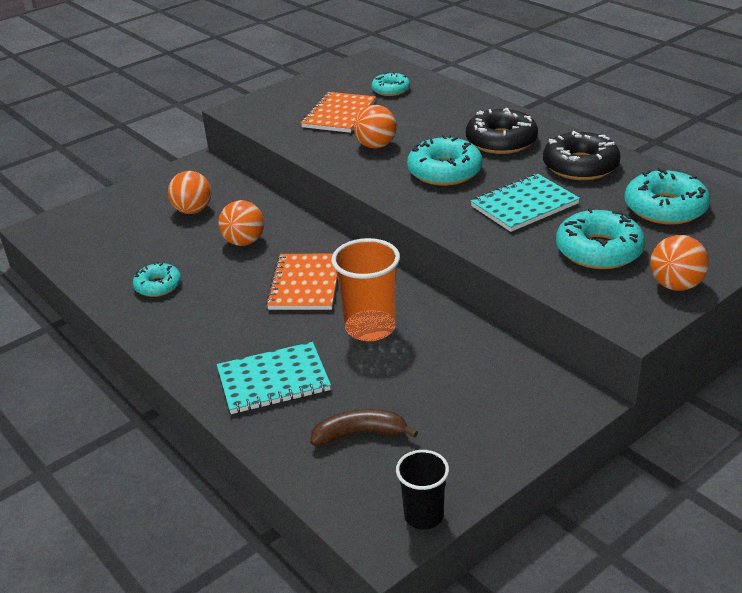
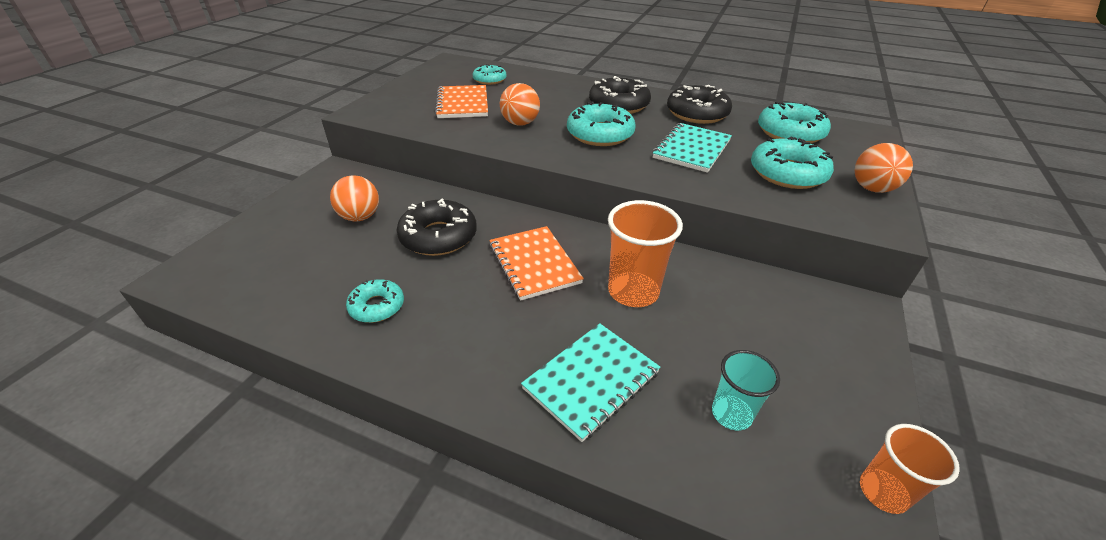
camera: 30 degrees left, 5 degrees up
orange ball [218,200,264,246] -> black donut [396,199,477,256]
brown banana [310,409,418,446] -> turquoise cup [712,350,780,431]
black cup [396,450,449,529] -> orange cup [860,424,960,514]

